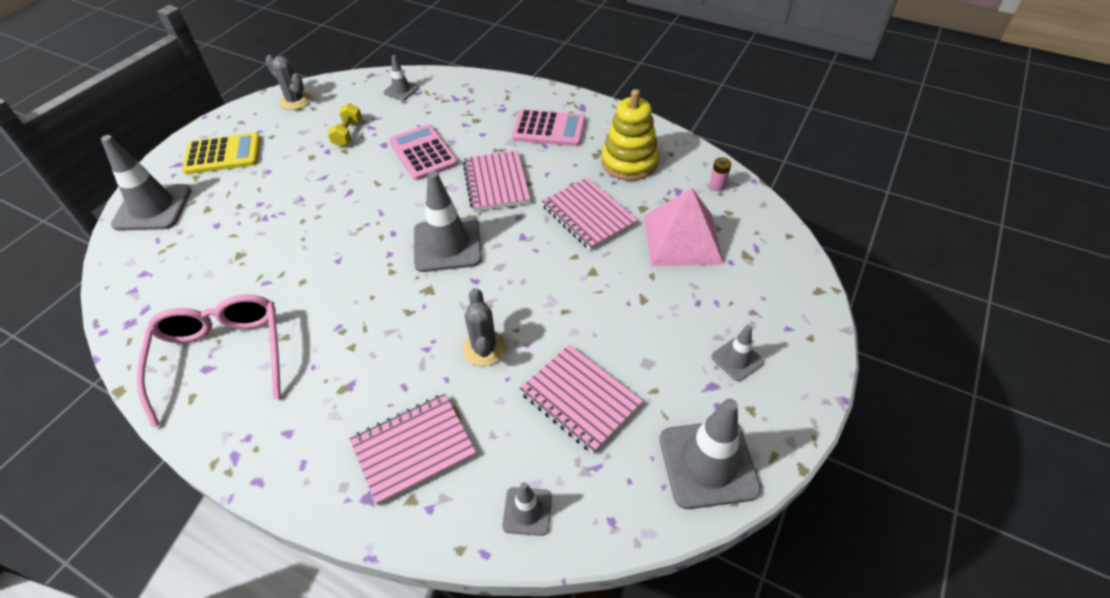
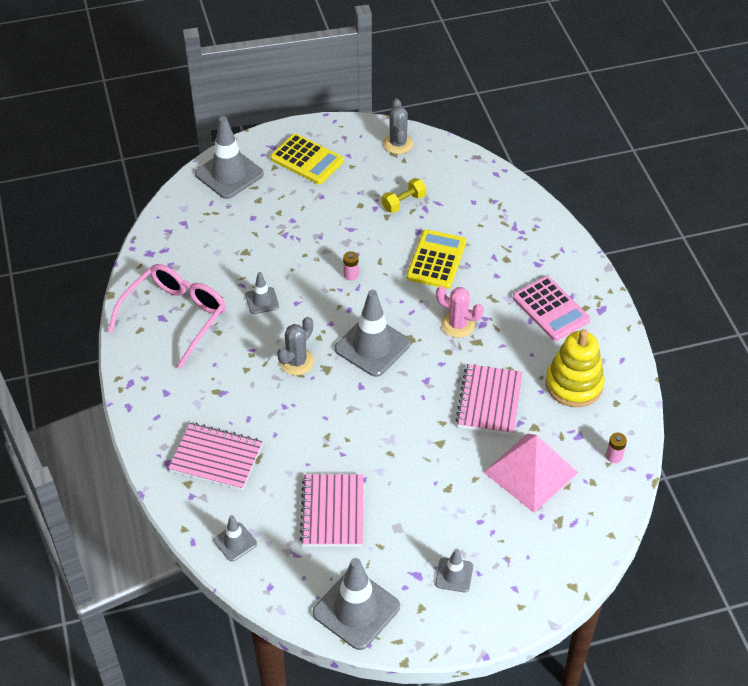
camera: 45 degrees right, 0 degrees up
grey traffic cone [384,55,419,101] -> grey traffic cone moved to [245,272,279,314]
pink calculator [389,124,458,180] -> yellow calculator [407,230,466,289]
grey cactus [462,288,506,366] -> grey cactus moved to [277,317,314,375]
pink notebook [463,150,531,212] -> pink cactus [436,286,484,338]
none -> pink battery [343,251,359,281]

